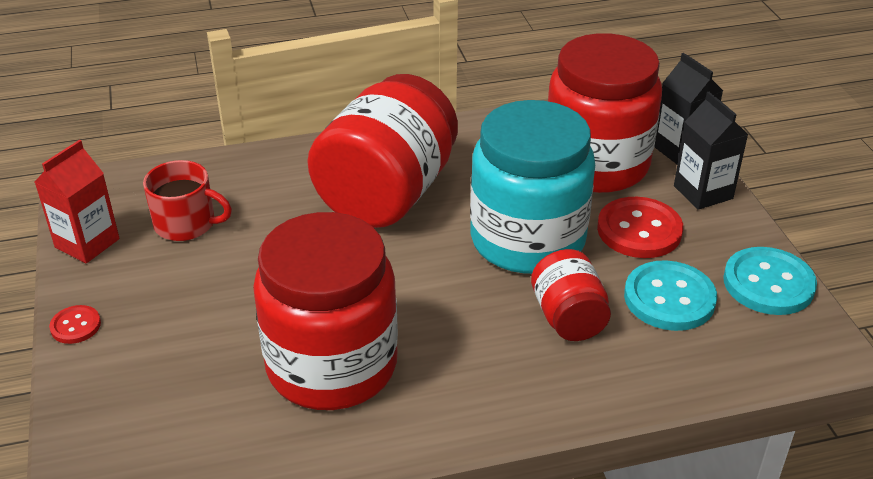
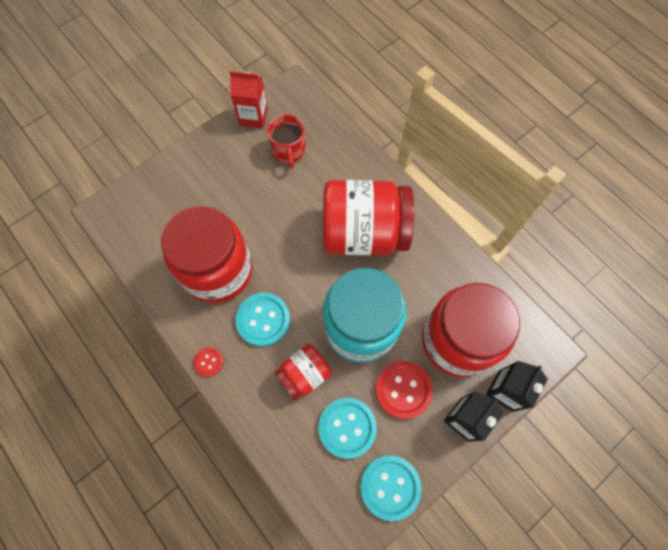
camera: 65 degrees right, 30 degrees up
red button [49,305,101,344] -> red button moved to [194,347,224,377]
none -> turquoise button [235,293,290,347]

